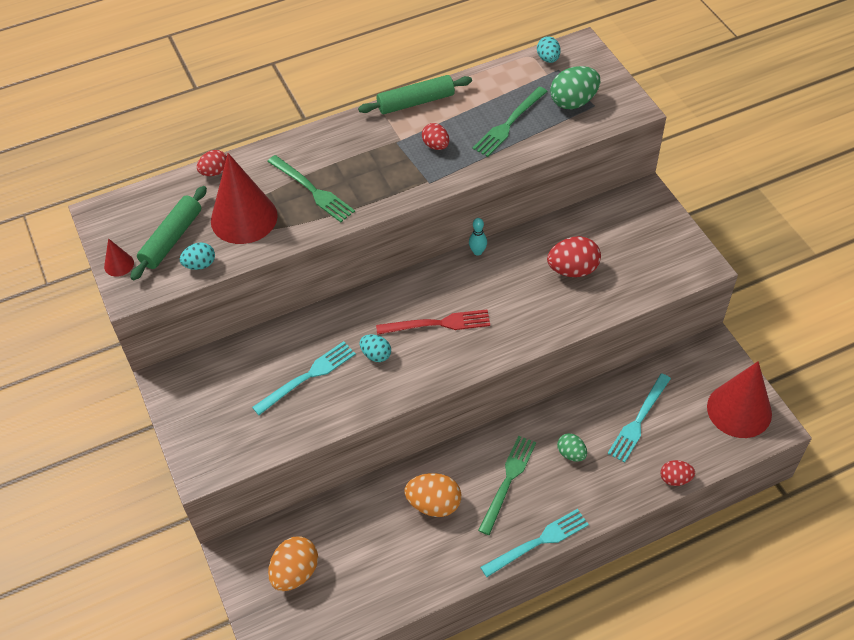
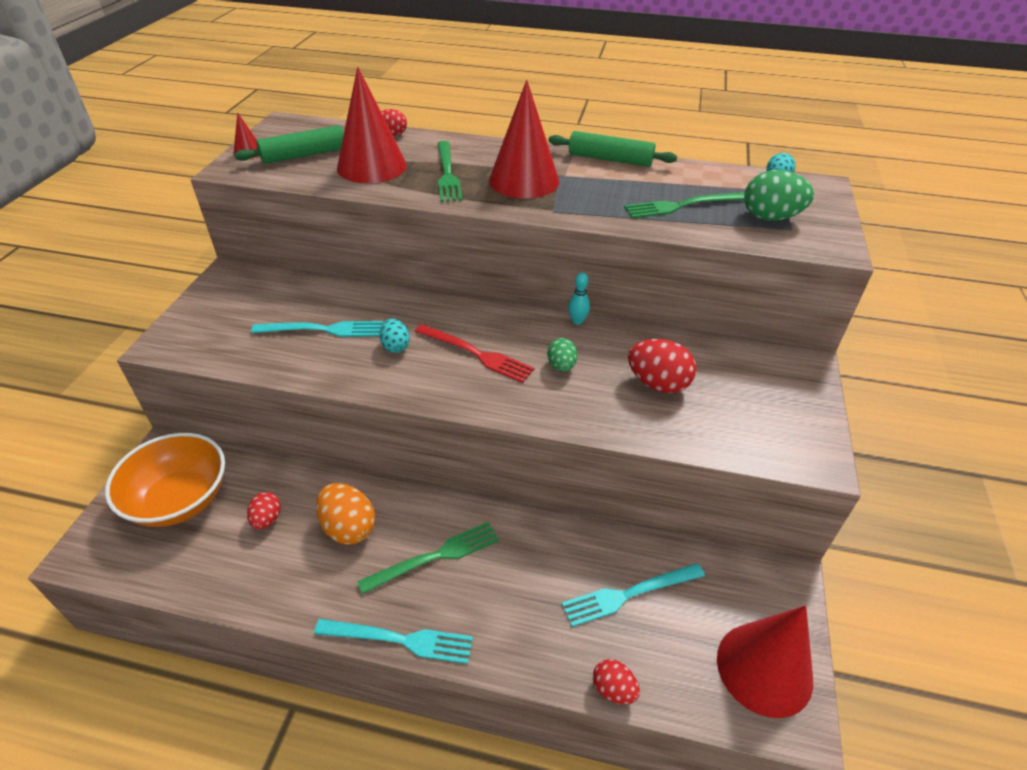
camera: 35 degrees right, 10 degrees down
turquoise egg [180,243,215,270] -> none
orange egg [268,536,318,591] -> orange bowl [105,433,225,527]
red egg [422,123,449,150] -> red egg moved to [247,492,281,530]
green egg [557,433,587,462] -> green egg moved to [547,338,577,372]
none -> red cone [489,80,559,199]

